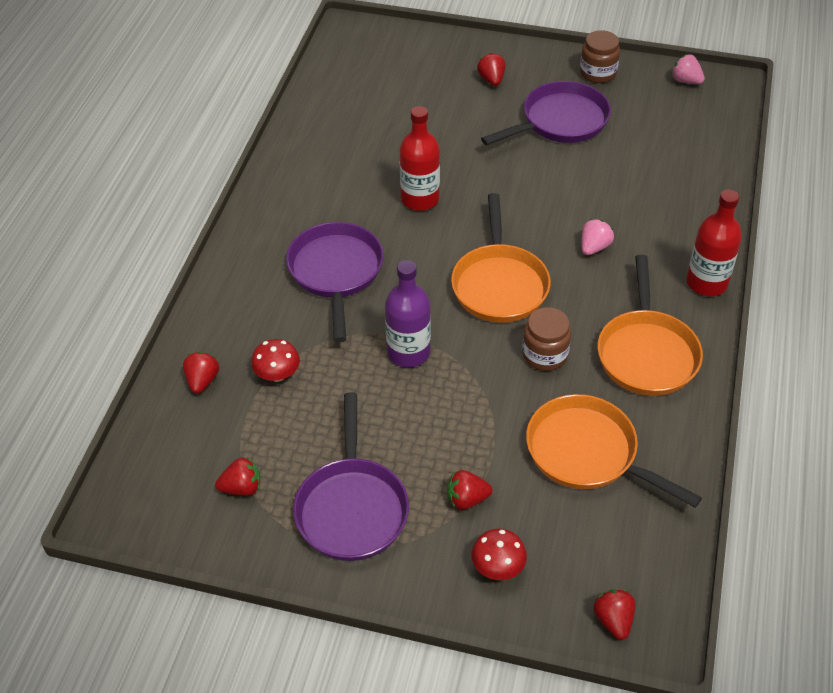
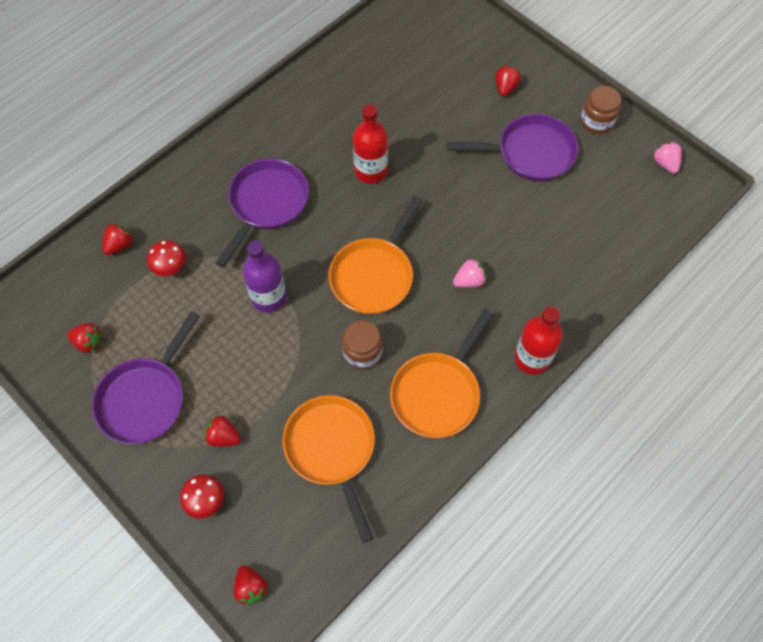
camera: 30 degrees right, 15 degrees up
red strawberry [593,589,635,640] -> red strawberry turned 135 degrees clockwise [234,565,267,606]

